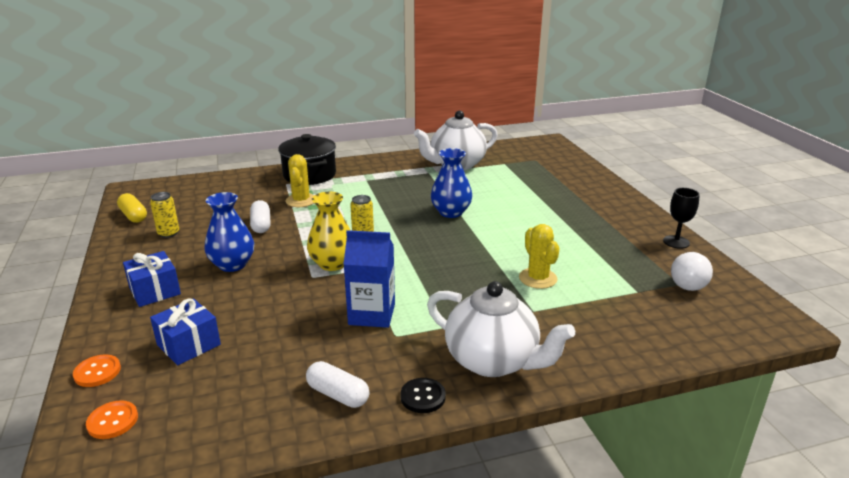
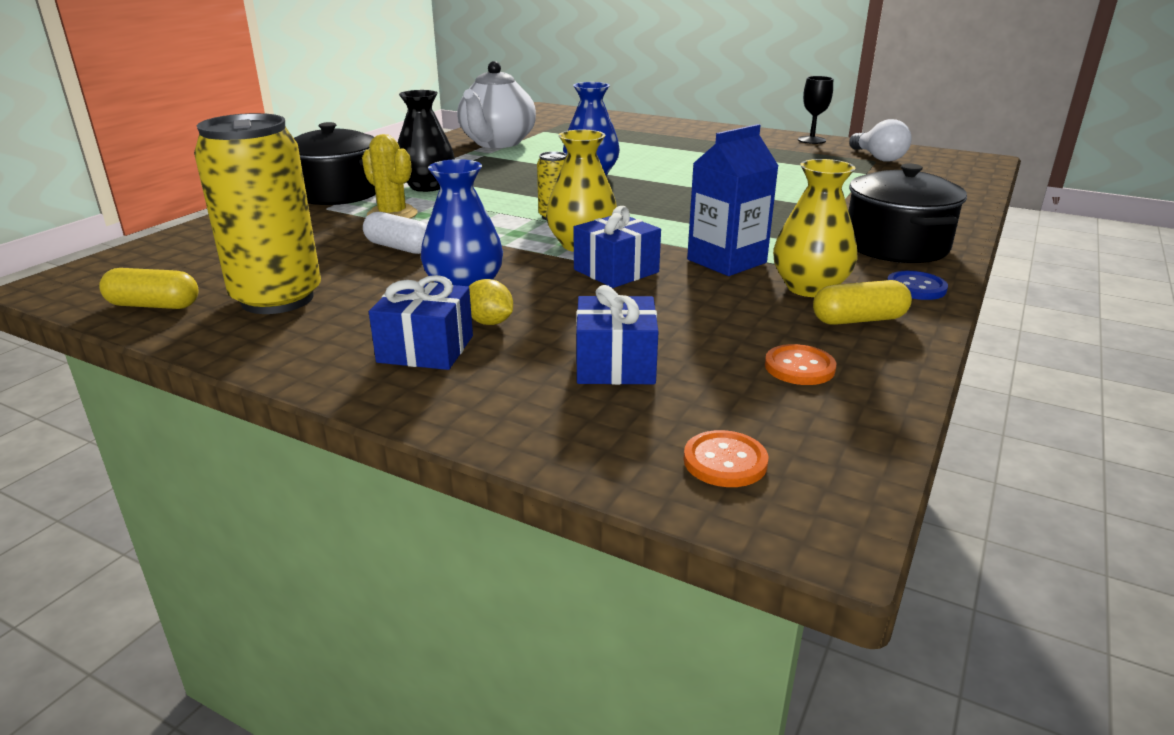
camera: 45 degrees left, 0 degrees up
orange button [73,354,121,387] -> orange button moved to [765,344,836,385]
yellow can [150,192,179,238] -> yellow can [194,113,321,314], size x2.20
white capsule [306,361,370,408] -> yellow capsule [813,280,912,325]
black button [400,378,446,413] -> blue button [887,271,948,300]
white teapot [427,281,575,377] -> black pot [848,164,967,263]
yellow cactus [519,224,560,289] -> none
none -> black vase [398,90,455,192]
none -> yellow lemon [469,279,513,325]
none -> blue gift [574,206,661,288]
none -> yellow vase [773,159,858,297]

